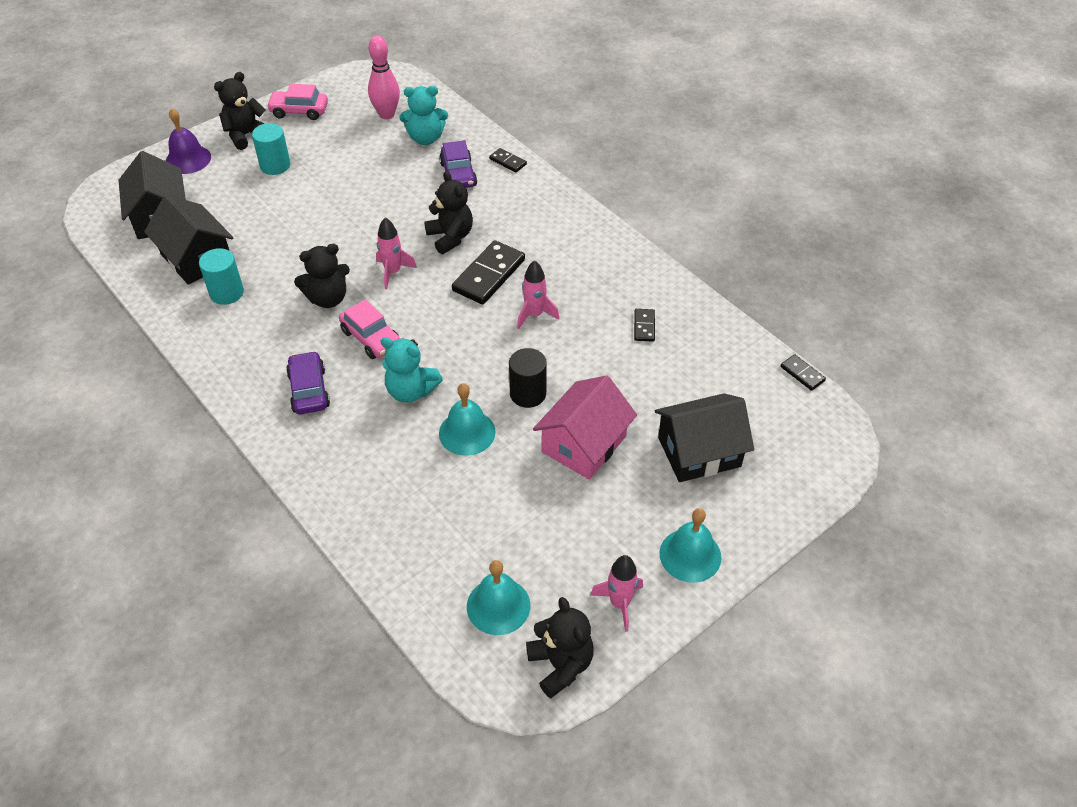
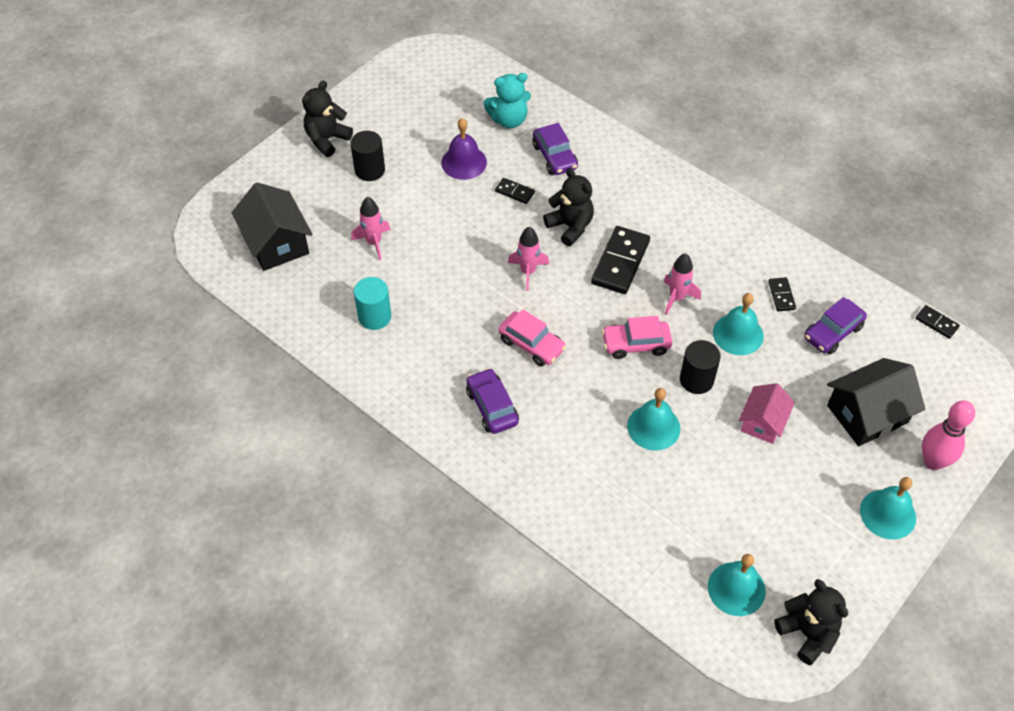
camera: 10 degrees left, 5 degrees up
black house [144,195,234,285] -> none
purple bell [166,108,211,174] -> purple bell moved to [441,118,487,180]
turquoise cylinder [252,123,290,175] -> black cylinder [350,131,385,181]
pink car [267,84,328,120] -> pink car moved to [602,316,672,359]
black teddy bear [294,244,350,308] -> none
pink bowling pin [368,36,400,119] -> pink bowling pin moved to [922,400,975,470]
turquoise teddy bear [381,337,443,403] -> none
black domino [489,148,527,172] -> black domino moved to [495,178,535,204]
pink house [533,375,637,480] -> pink house [739,383,795,444], size x0.64
pink rocket [590,555,643,632] -> pink rocket moved to [351,197,391,260]
none -> turquoise bell [713,293,764,355]
none -> purple car [804,297,867,354]

